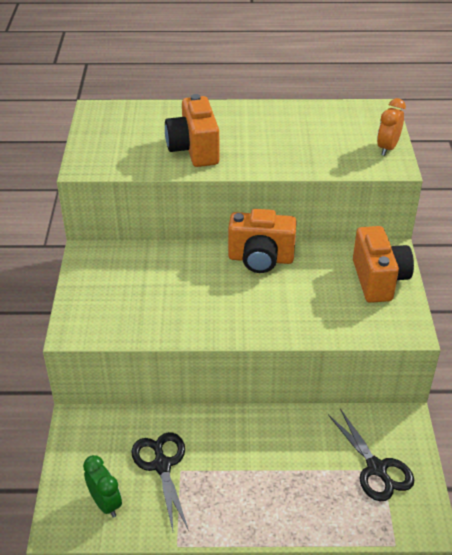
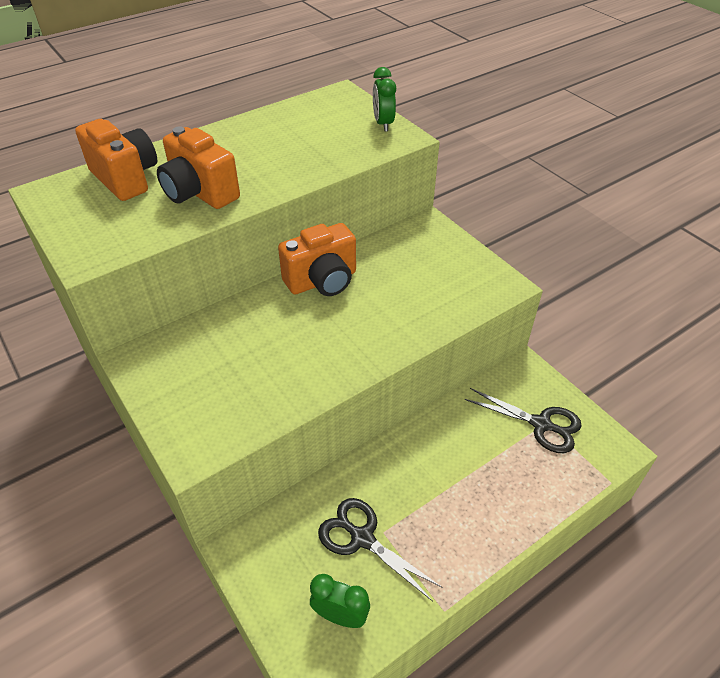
camera: 35 degrees left, 5 degrees up
orange camera [353,226,414,303] -> orange camera moved to [75,119,157,201]
orange clock [377,98,406,156] -> green clock [373,67,396,132]

